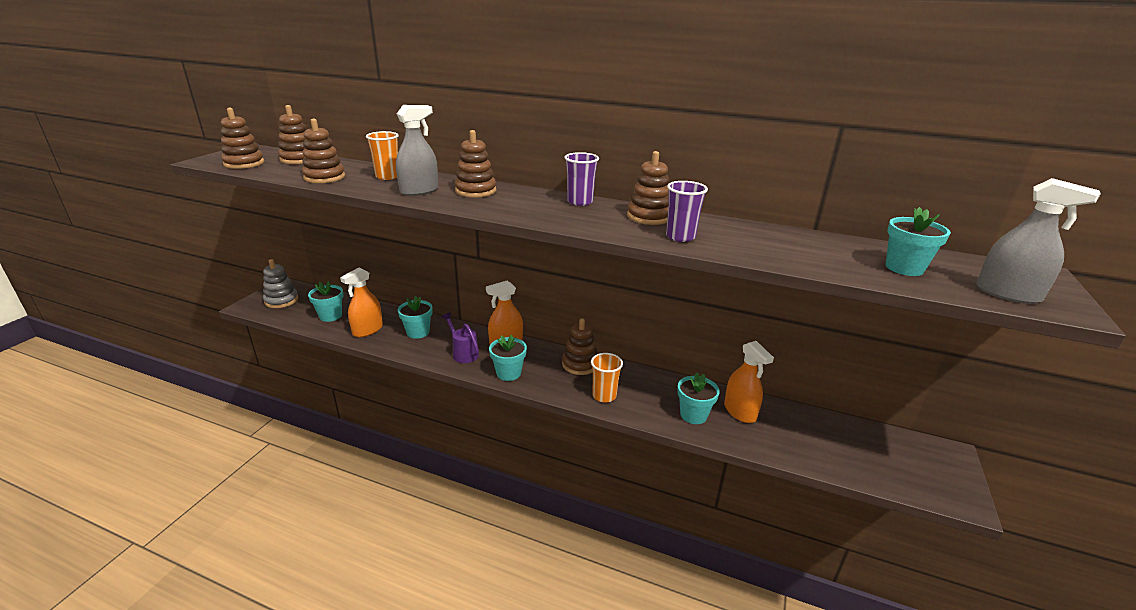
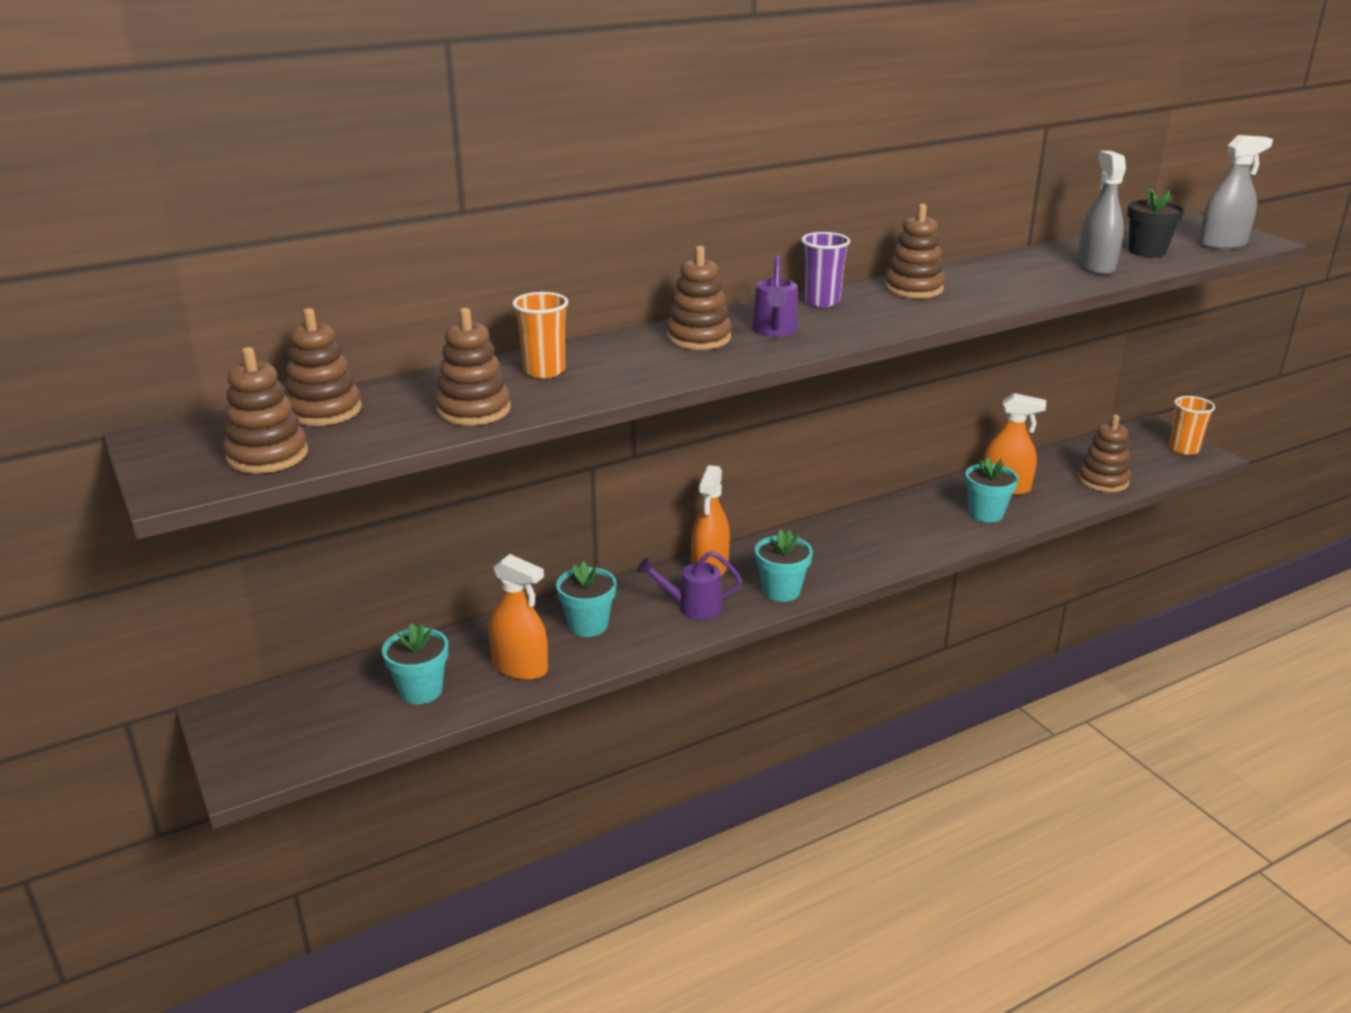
camera: 50 degrees left, 0 degrees up
grey stacking toy [263,259,298,308] -> none
orange spray bottle [340,267,383,337] -> orange spray bottle turned 45 degrees counterclockwise [488,554,548,680]
grey spray bottle [396,105,438,196] -> grey spray bottle moved to [1077,151,1126,275]
brown stacking toy [562,318,597,375] -> brown stacking toy moved to [1077,415,1131,492]
orange cup [591,353,623,403] -> orange cup moved to [1169,396,1215,455]
purple cup [666,181,708,242] -> none
turquoise flower pot [886,207,951,276] -> black flower pot [1127,188,1185,257]
none -> purple watering can [752,256,798,337]

